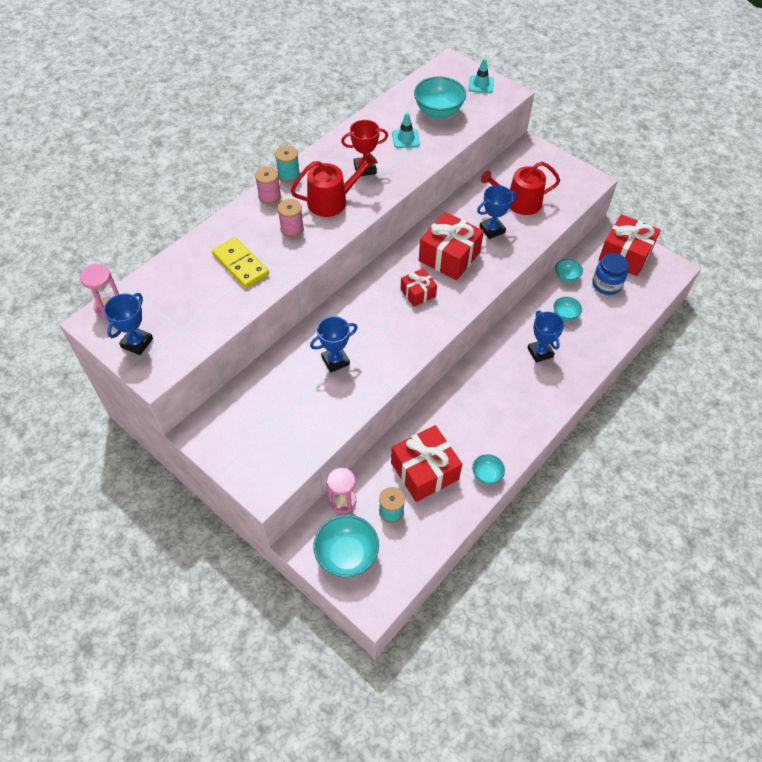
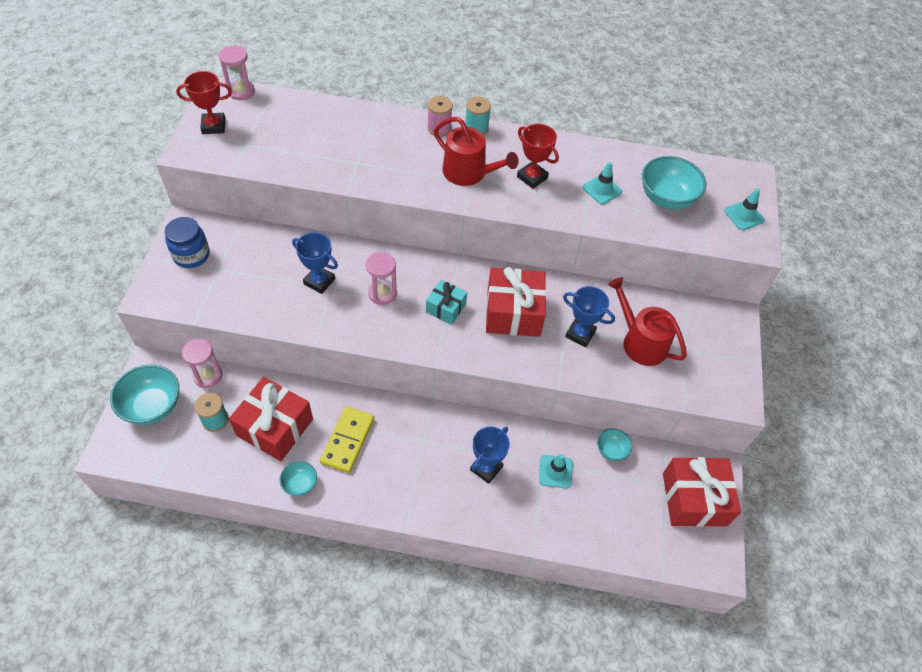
camera: 55 degrees right, 0 degrees up
blue trophy [104,293,153,355] -> red trophy [176,71,232,134]
yellow domino [212,237,269,288] -> yellow domino moved to [320,406,374,473]
pink spool [277,199,304,237] -> none
red gift [401,268,437,307] -> turquoise gift [426,280,467,325]
turquoise bowl [554,297,582,321] -> turquoise traffic cone [539,454,573,488]
blue jar [592,253,629,295] -> blue jar moved to [165,217,210,268]
none -> pink hourglass [366,252,397,305]

